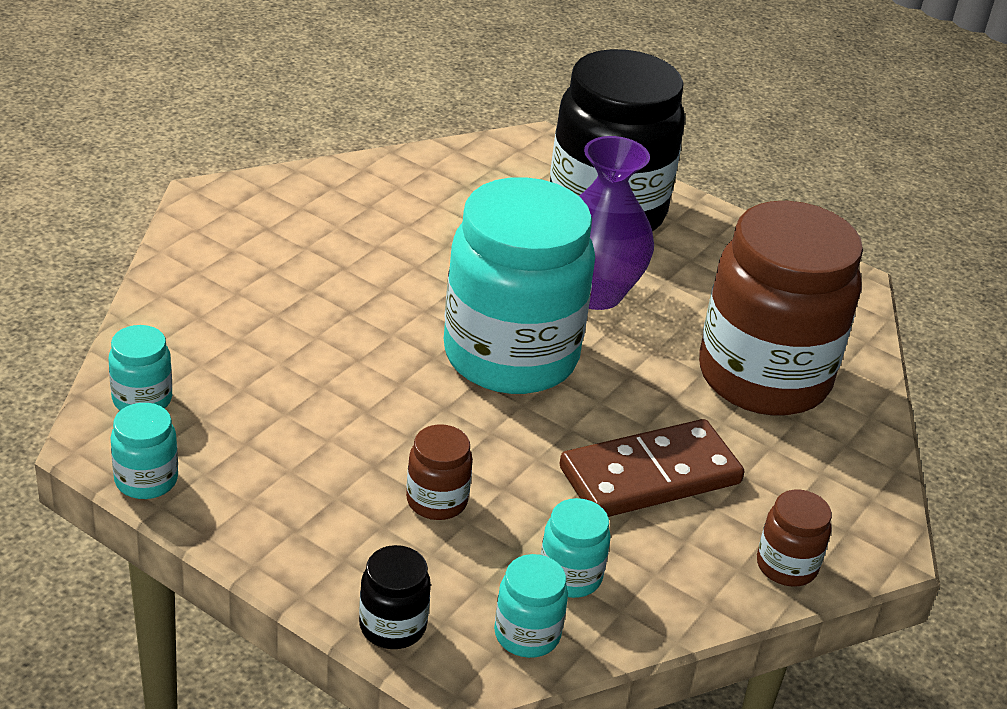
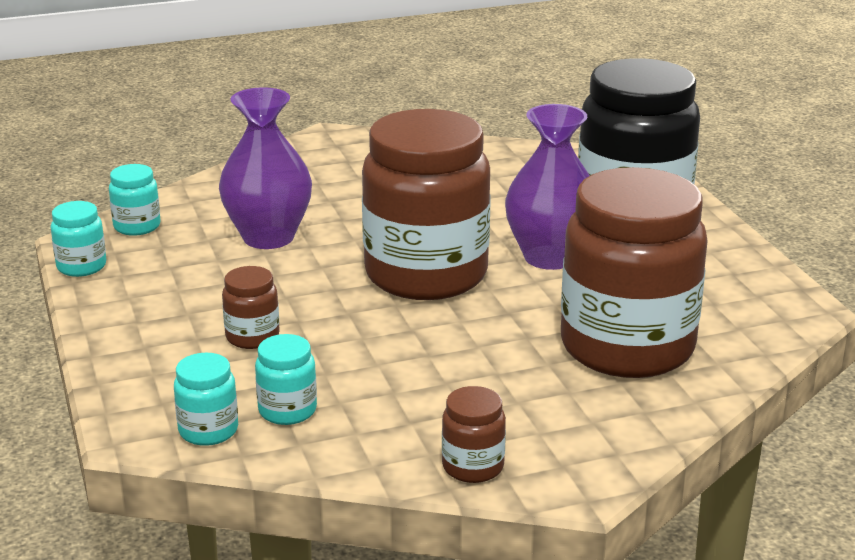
camera: 40 degrees right, 10 degrees down
black jar [359,545,431,649] -> none
turquoise jar [444,177,595,394] -> brown jar [362,109,491,300]
brown domino [559,419,744,517] -> none
none -> purple vase [219,87,312,249]

